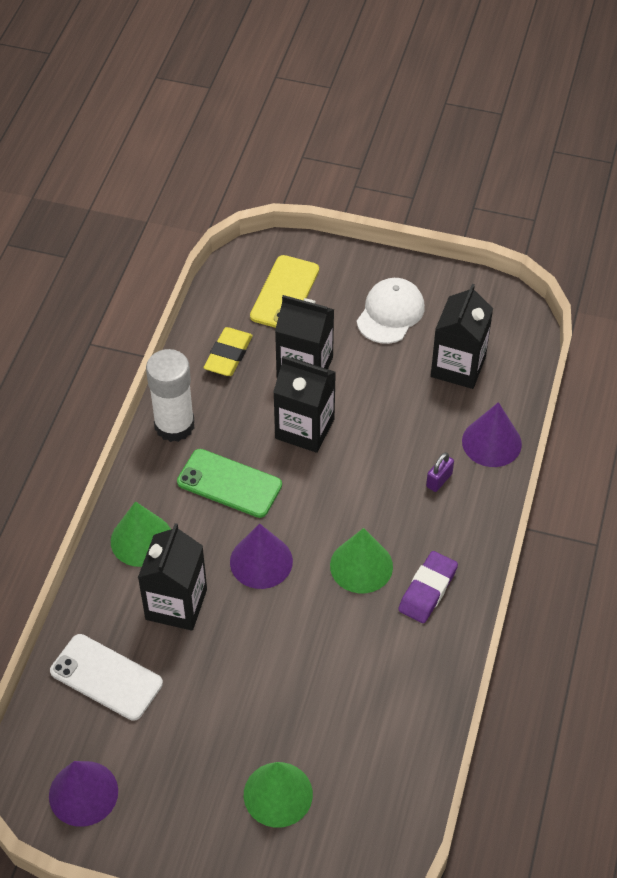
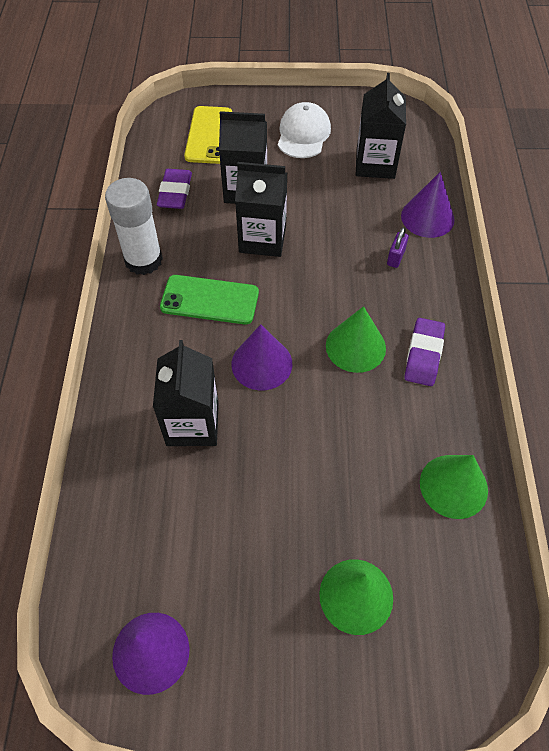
camera: 15 degrees left, 5 degrees up
white phone [50,634,163,721] -> none
green cone [111,501,171,567] -> green cone moved to [420,455,488,519]
yellow eraser [204,327,253,376] -> purple eraser [157,169,192,209]

